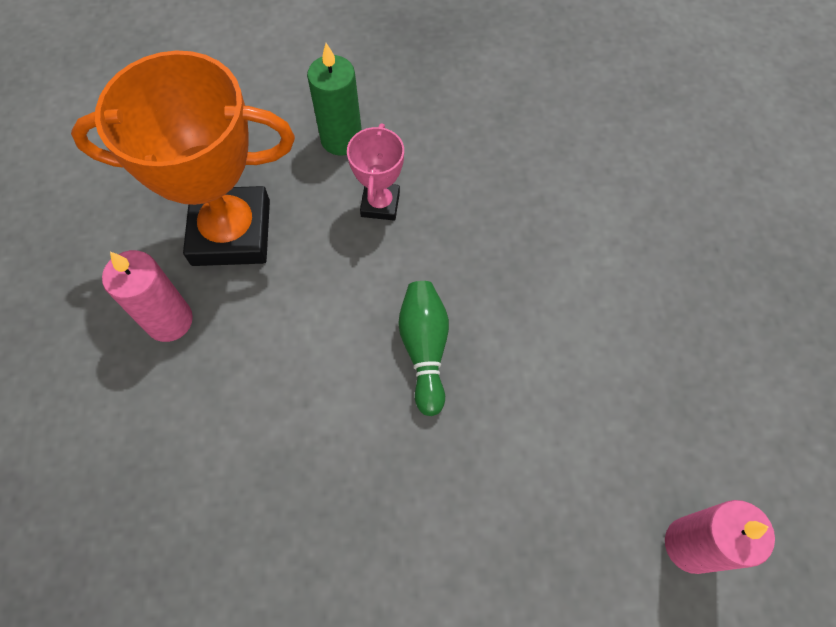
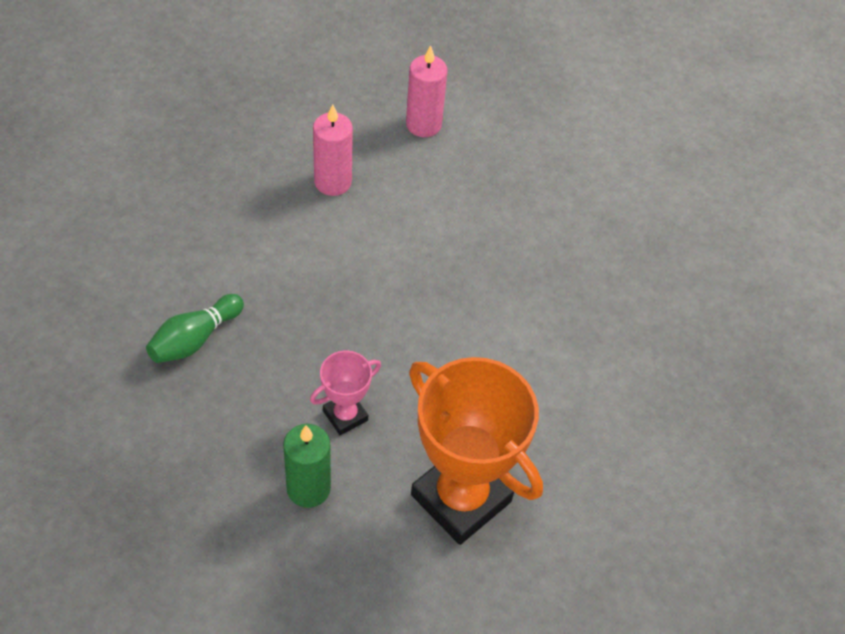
camera: 135 degrees left, 10 degrees down
pink candle [102,250,193,342] -> pink candle moved to [313,104,353,196]
green bowling pin [398,281,449,416] -> green bowling pin moved to [146,294,244,363]

